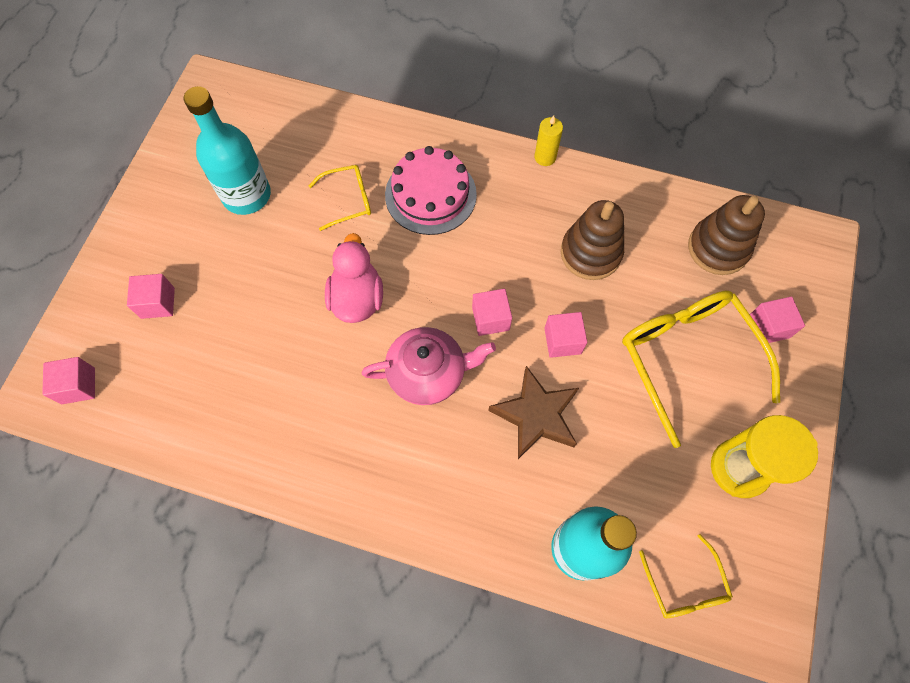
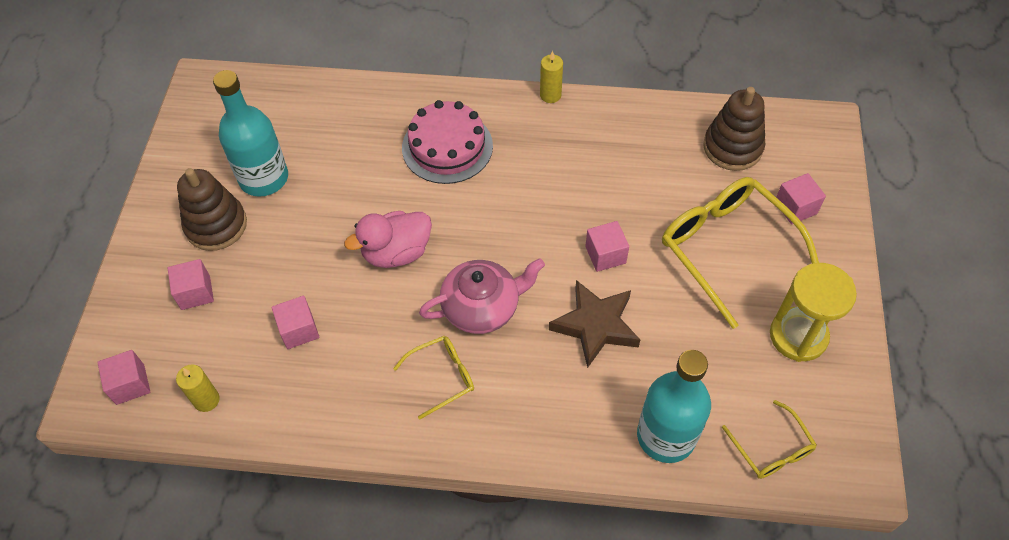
camera: 10 degrees left, 10 degrees down
yellow glasses [309,165,371,231] -> yellow glasses moved to [393,336,474,419]
pink duck [325,233,383,323] -> pink duck turned 105 degrees counterclockwise [344,211,432,268]
pink cube [472,289,512,336] -> pink cube moved to [272,296,319,349]
brown stacking toy [561,200,624,280] -> brown stacking toy moved to [177,168,247,251]
none -> yellow candle [176,365,220,412]

